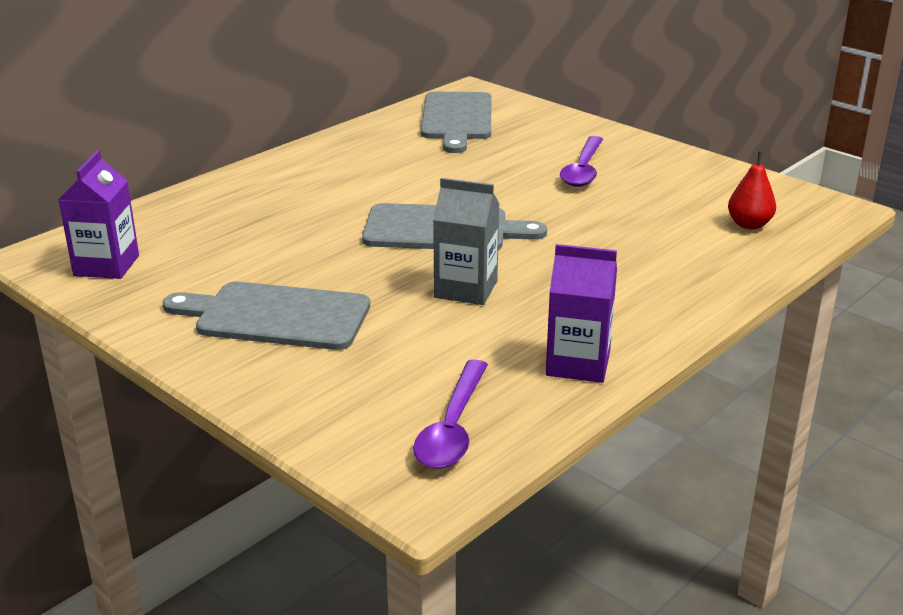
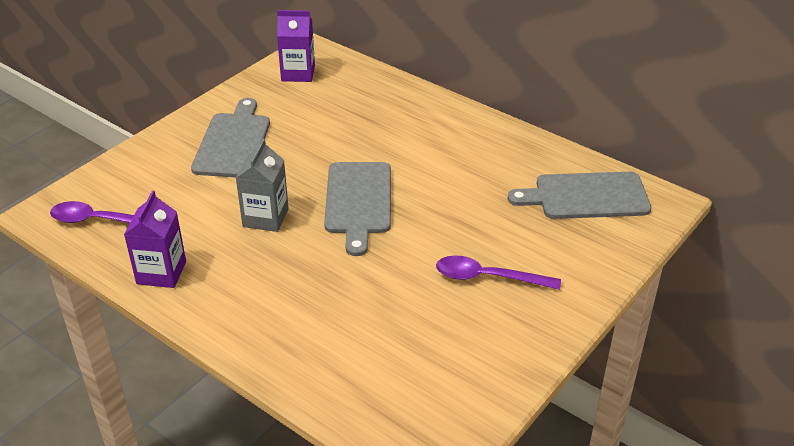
camera: 85 degrees right, 10 degrees up
red pear [728,152,776,229] -> none

